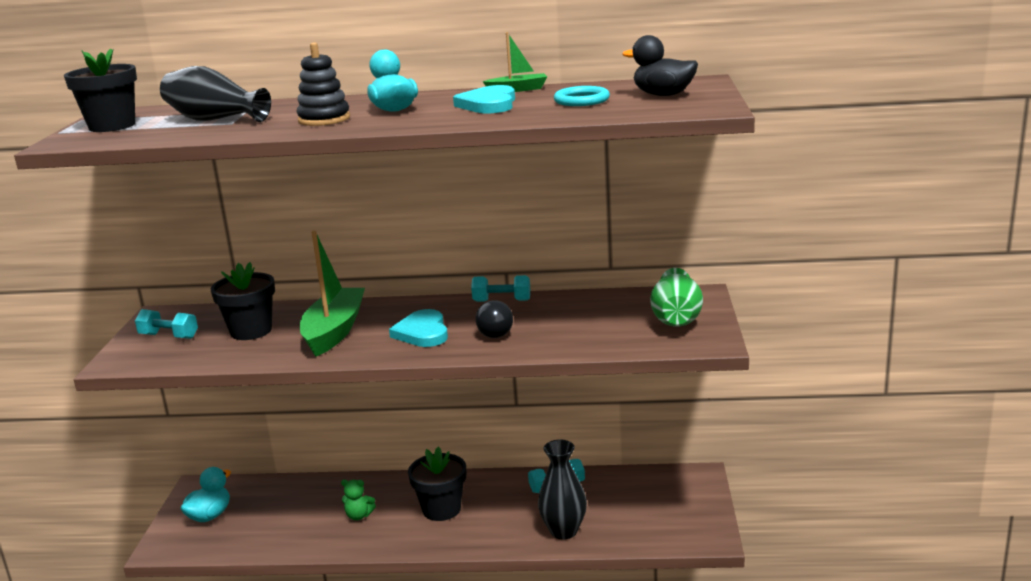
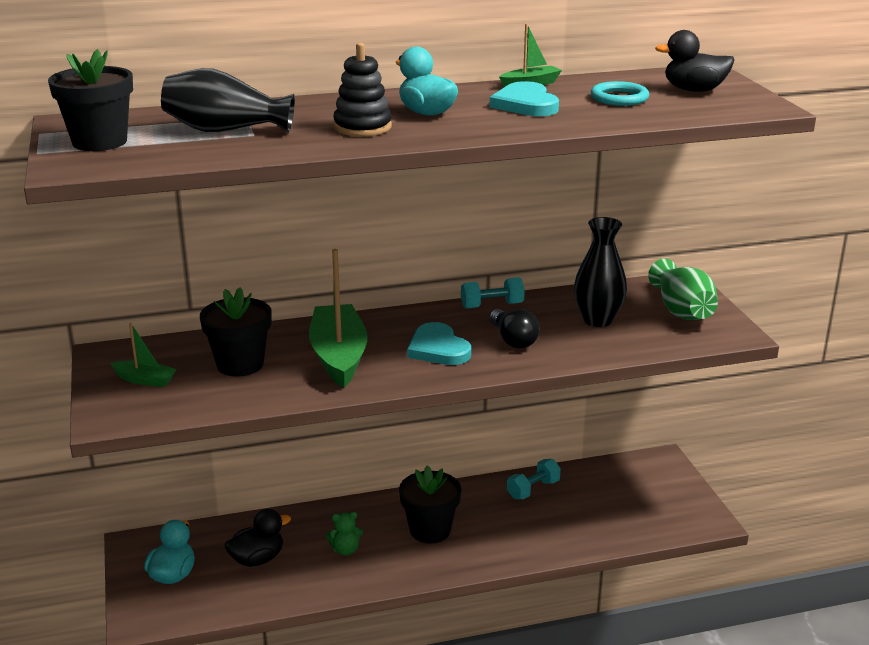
camera: 20 degrees left, 5 degrees up
turquoise dumbbell [135,309,198,339] -> green boat [110,323,176,387]
black vase [538,440,587,539] -> black vase moved to [574,217,627,327]
none -> black duck [225,509,291,567]

